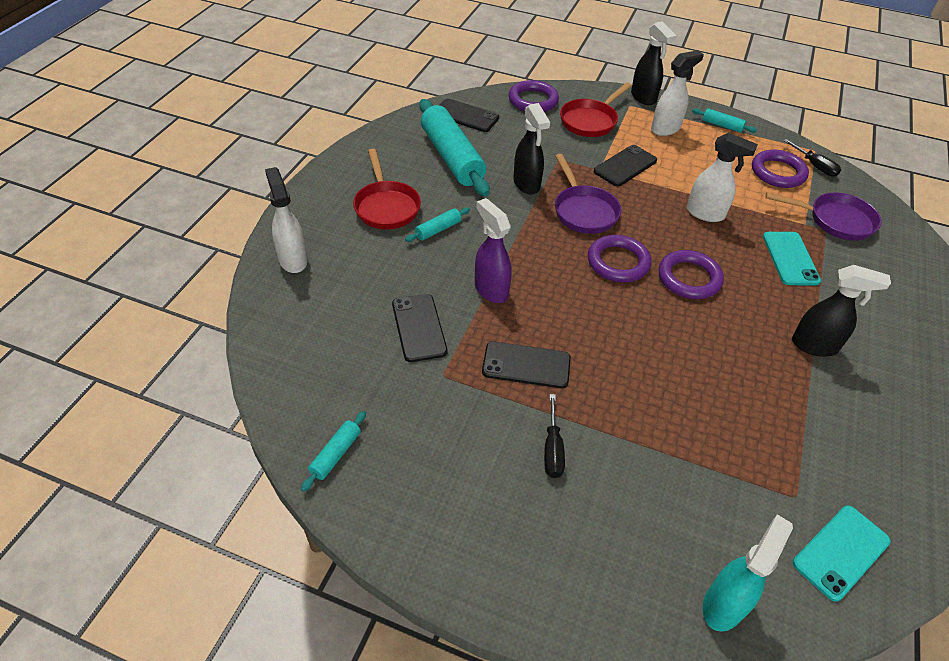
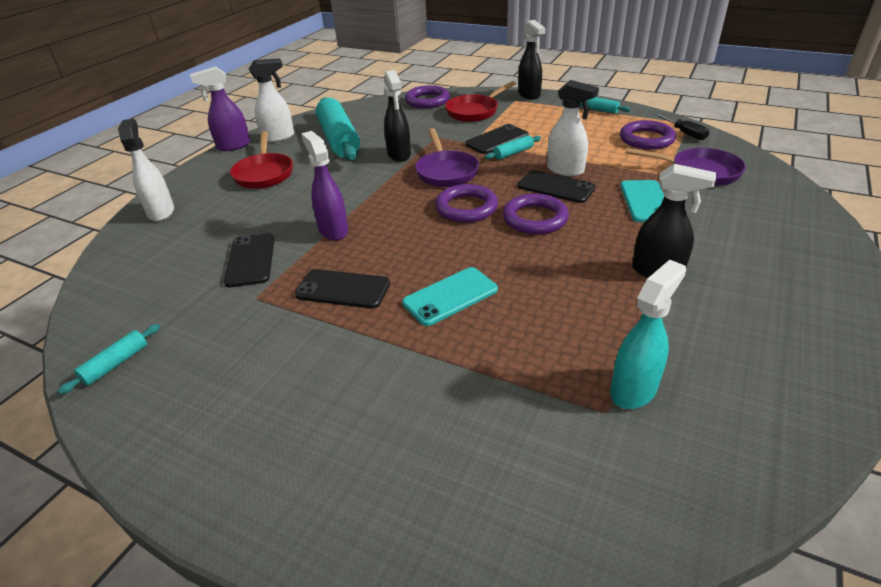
camera: 10 degrees right, 10 degrees down
turquoise rolling pin [405,207,470,242] -> turquoise rolling pin moved to [485,135,541,160]
black phone [439,99,499,132] -> black phone moved to [517,170,595,203]
black screwdriver [544,394,565,478] -> none
white spray bottle [651,50,704,136] -> white spray bottle moved to [249,58,294,143]
turquoise spray bottle [703,514,793,632] -> turquoise spray bottle moved to [610,260,686,409]
turquoise phone [793,505,891,602] -> turquoise phone moved to [402,267,498,326]
none -> purple spray bottle [190,66,250,151]

